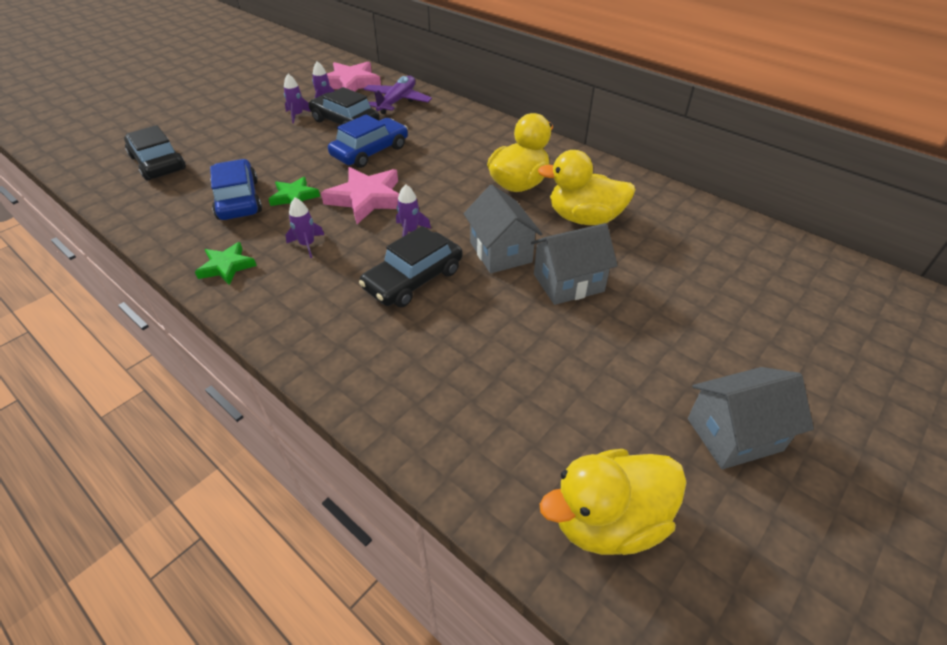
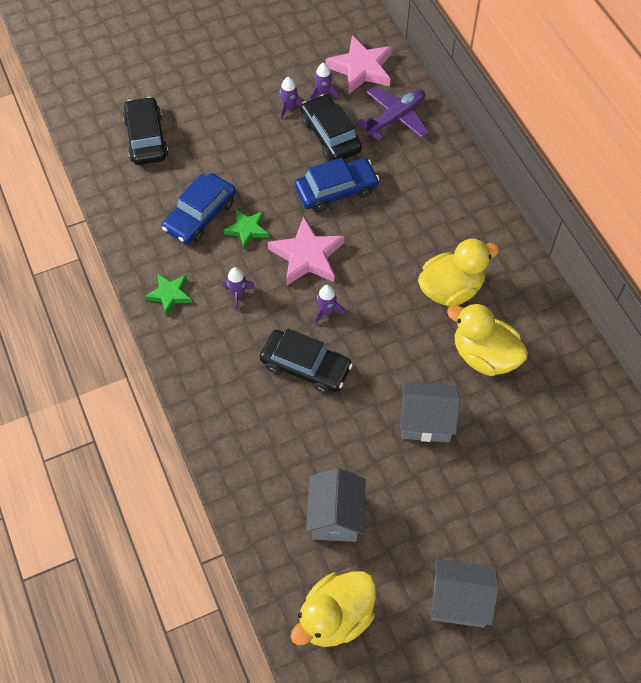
camera: 25 degrees right, 15 degrees up
blue car [210,159,262,220] -> blue car turned 150 degrees counterclockwise [162,173,236,244]
black car [359,226,462,307] -> black car turned 135 degrees counterclockwise [260,328,353,394]
grey house [464,184,542,274] -> grey house moved to [306,468,366,542]
yellow duck [539,449,687,555] -> yellow duck turned 45 degrees counterclockwise [290,571,376,647]

